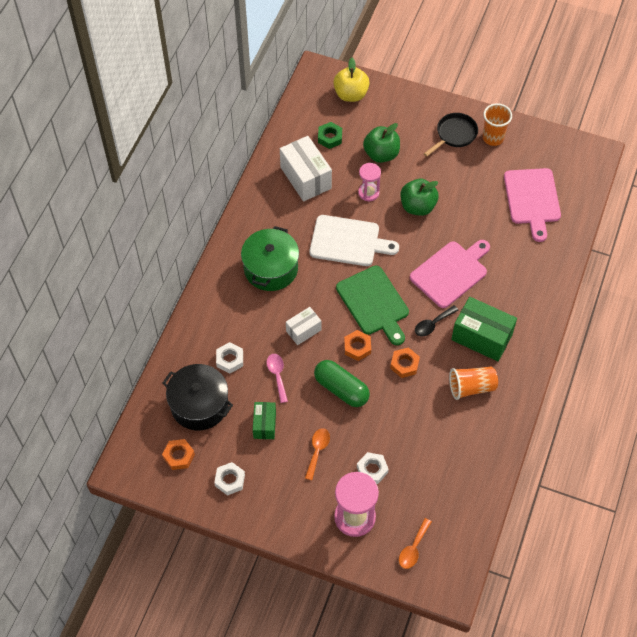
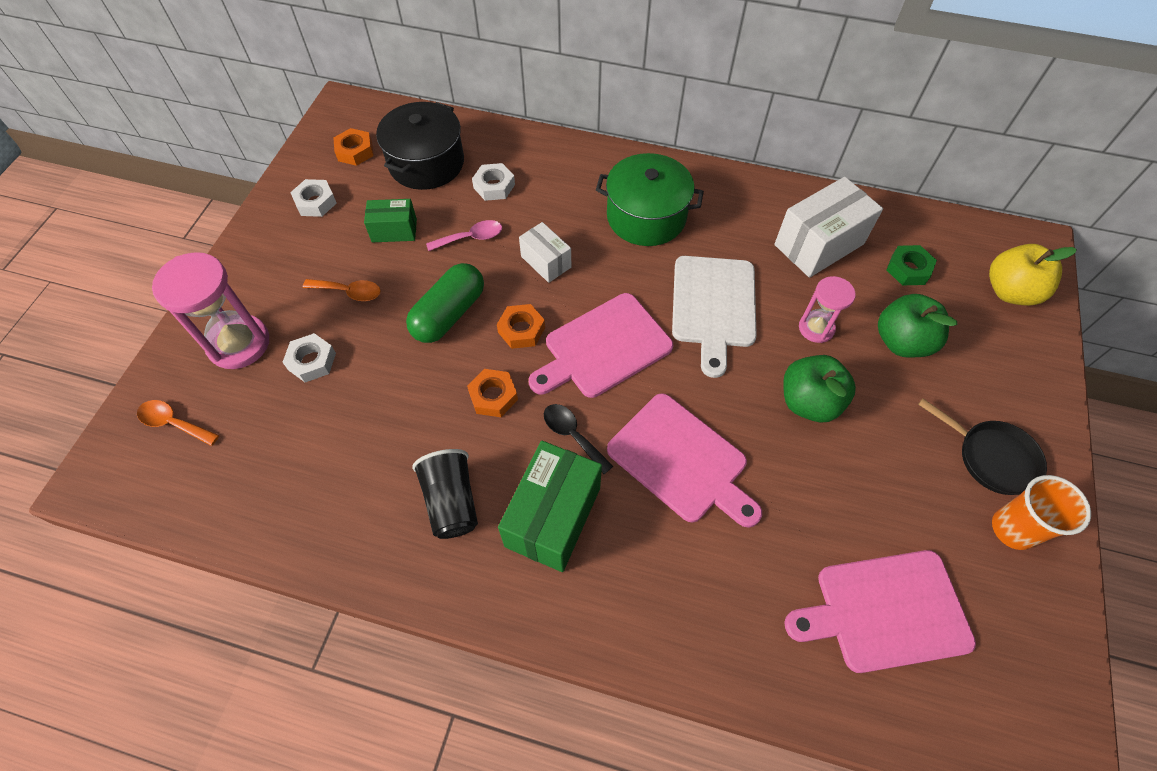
camera: 85 degrees right, 0 degrees up
green cutting board [336,266,409,345] -> pink cutting board [529,293,673,398]
orange cup [449,366,498,400] -> black cup [412,449,478,539]

